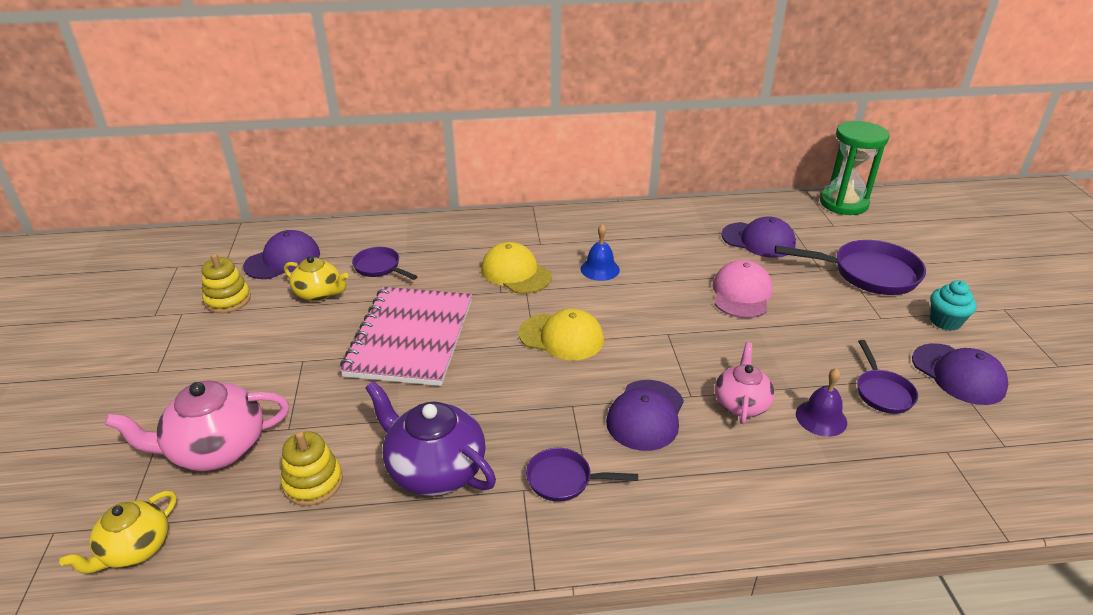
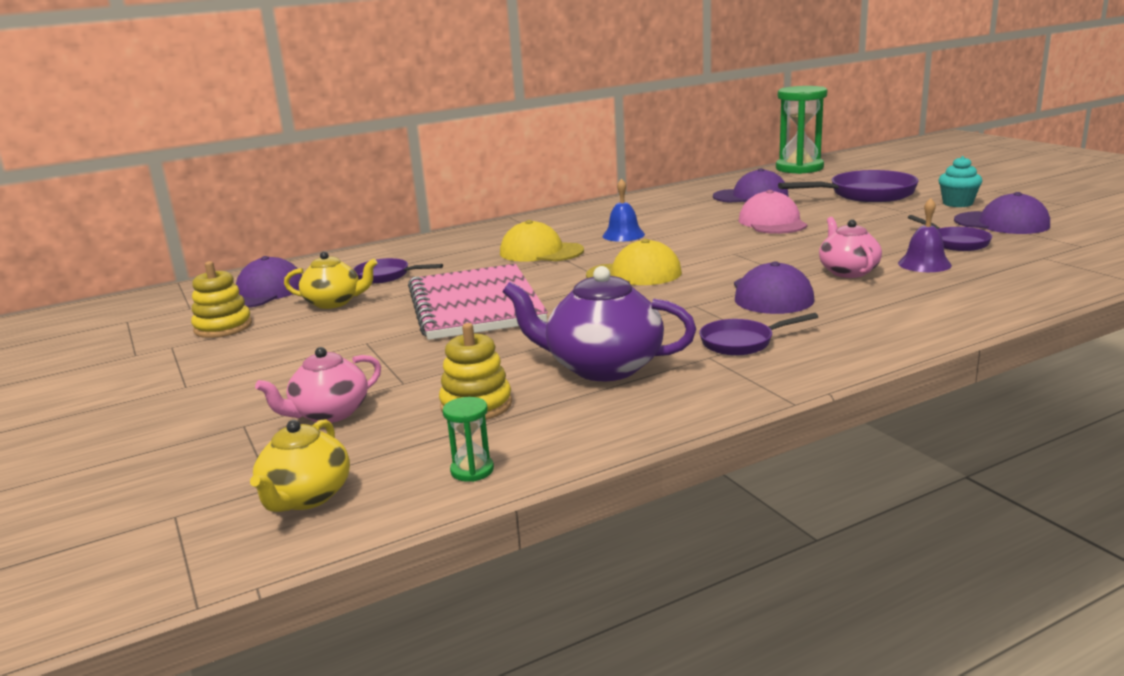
camera: 20 degrees left, 15 degrees down
pink teapot [105,380,289,471] -> pink teapot [255,347,381,423], size x0.63
none -> green hourglass [443,397,494,482]

